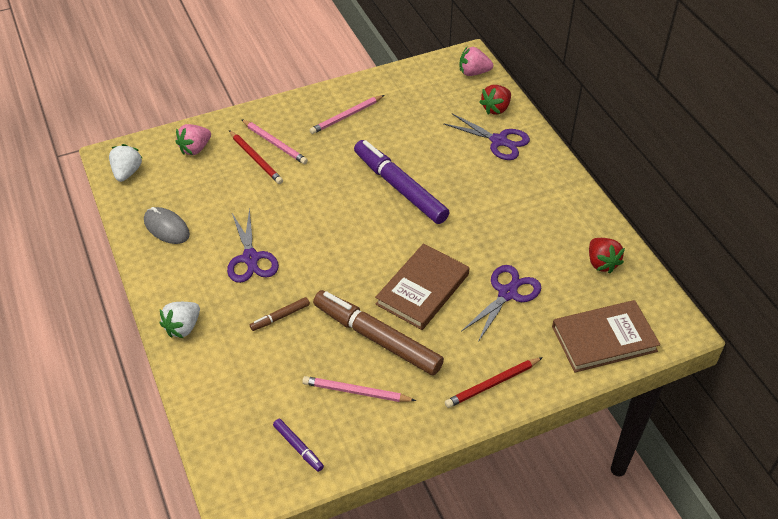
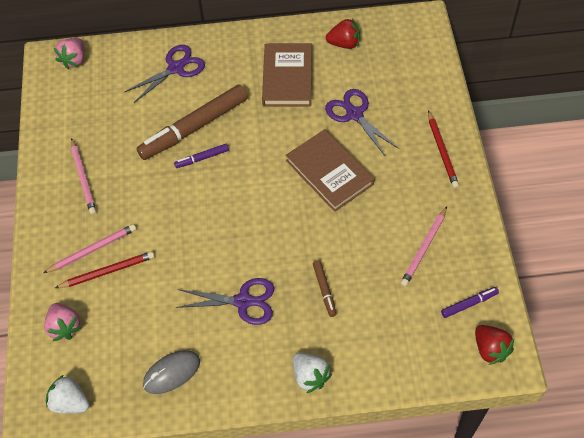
camera: 70 degrees left, 10 degrees up
brown marker [313,290,444,376] -> brown marker moved to [136,84,248,160]
purple marker [354,140,449,224] -> purple marker [174,144,229,168], size x0.44
red strawberry [479,85,511,115] -> red strawberry moved to [475,325,514,365]
brown book [552,300,660,373] -> brown book moved to [262,43,312,106]

